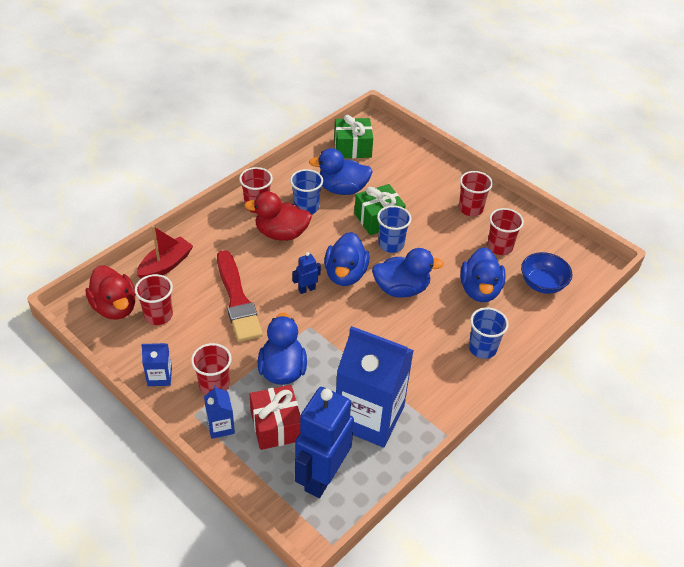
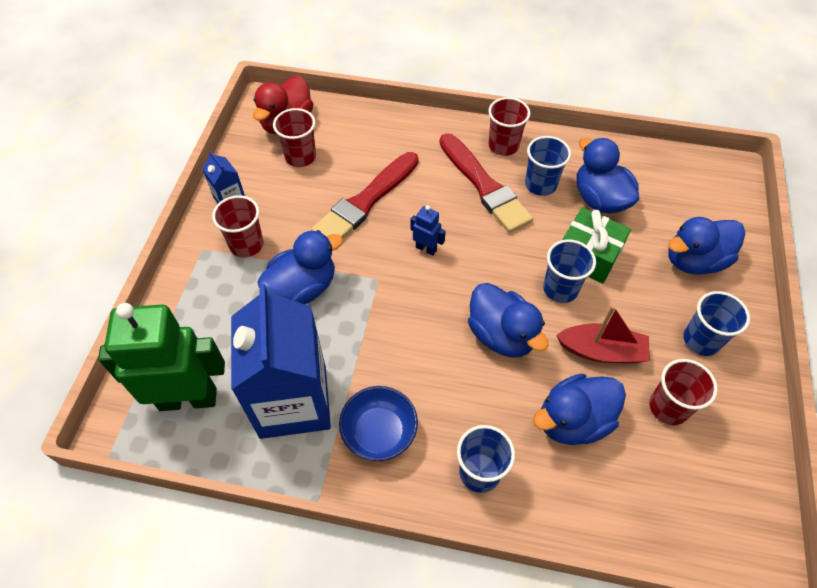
camera: 60 degrees right, 10 degrees up
red boat [137,226,193,278] -> red boat moved to [556,305,650,363]
blue carton [204,385,235,439] -> none
red duck [244,192,312,241] -> red brush [439,133,533,233]
red gift [249,385,301,450] -> none
blue robot [295,387,354,498] -> green robot [98,303,225,411]
blue duck [324,232,369,286] -> blue duck moved to [668,217,745,274]
green gift [334,115,373,158] -> none
red cup [459,171,493,216] -> blue cup [683,291,750,356]
blue bowl [521,252,573,294] -> blue bowl moved to [339,386,418,461]

